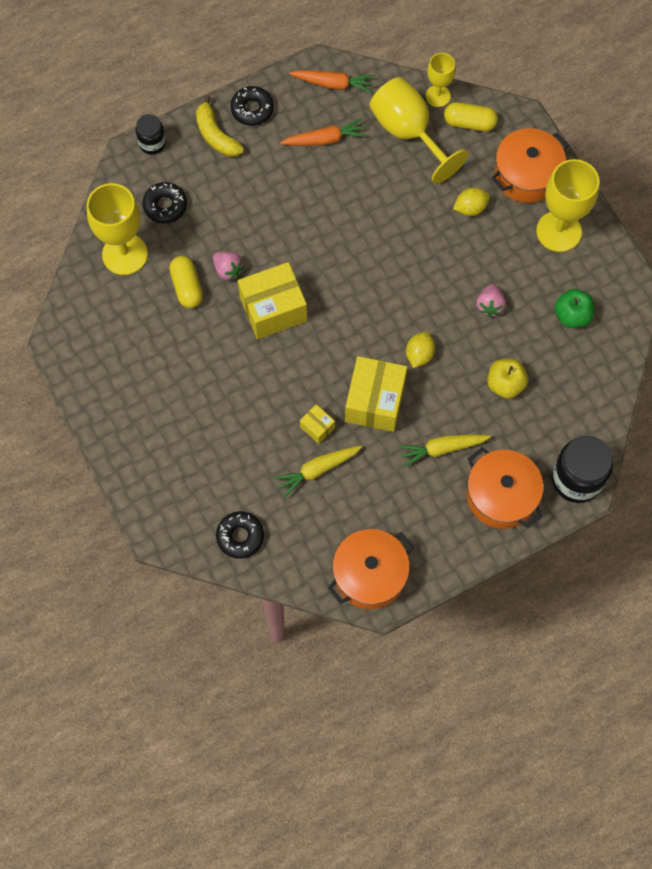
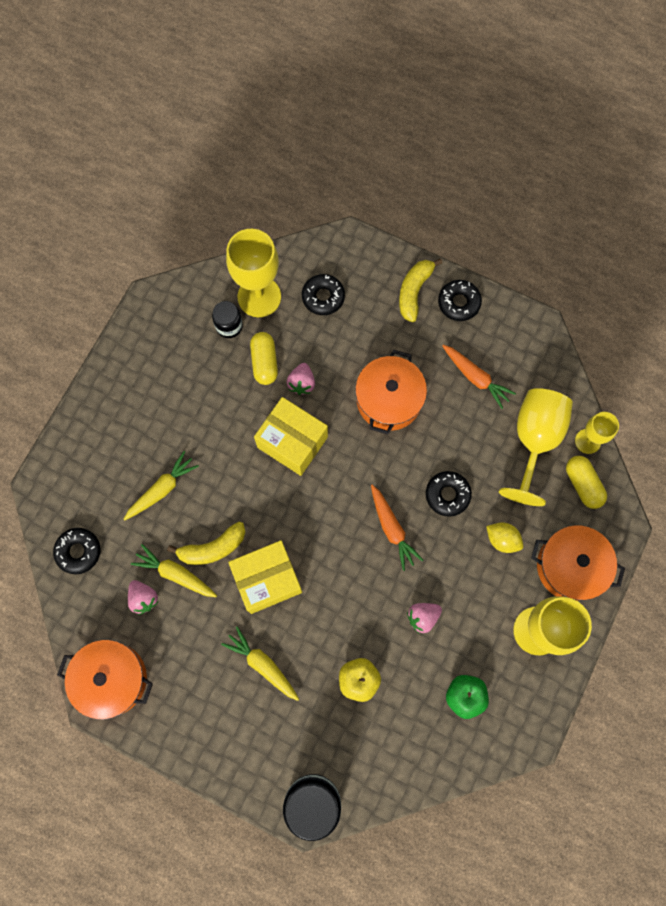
camera: 55 degrees right, 5 degrees up
black jar [136,114,166,154] -> black jar moved to [212,301,243,338]
yellow capsule [169,256,203,308] -> yellow capsule turned 45 degrees counterclockwise [250,332,278,385]
orange carrot [289,70,375,94] -> orange carrot moved to [371,484,423,571]
yellow box [300,404,335,444] -> yellow banana [167,522,245,565]
yellow lemon [406,331,435,368] -> none
orange pot [467,447,544,529] -> orange pot moved to [355,350,427,434]
none -> yellow carrot [123,451,199,521]
none -> pink strawberry [128,580,159,615]
none -> black donut [426,471,472,517]

